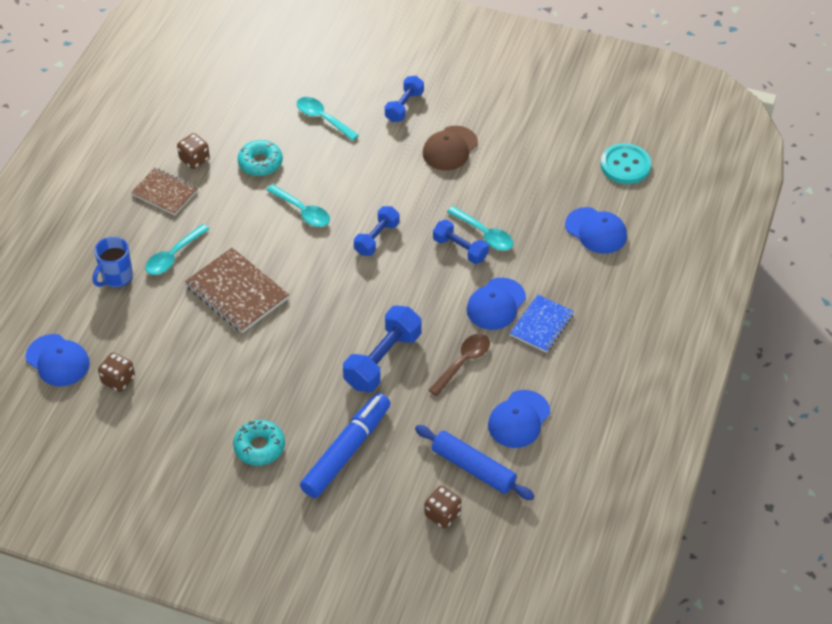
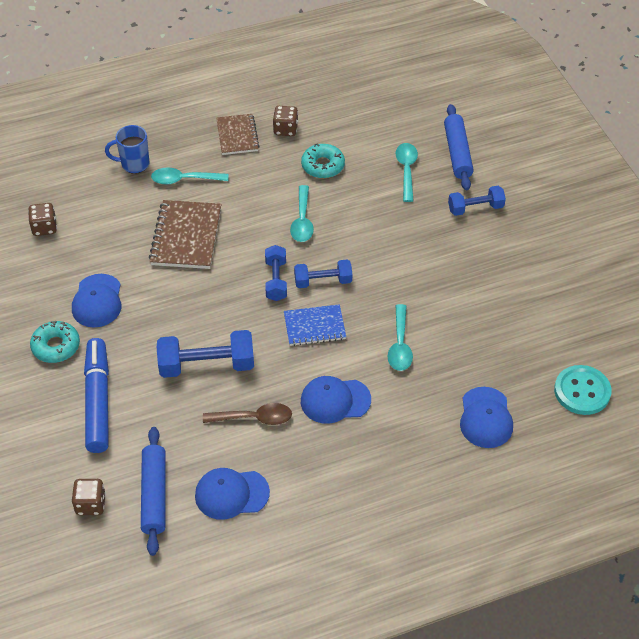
camera: 50 degrees right, 0 degrees up
blue cap [26,334,90,386] -> blue cap moved to [72,274,121,328]
blue marker [300,393,391,498] -> blue marker turned 90 degrees counterclockwise [84,338,109,453]
brown cap [423,126,478,170] -> none
blue dumbbell [433,219,489,264] -> blue dumbbell moved to [265,245,287,301]
blue notebook [510,294,574,353] -> blue notebook moved to [284,304,346,346]
none -> blue rolling pin [444,104,474,190]

